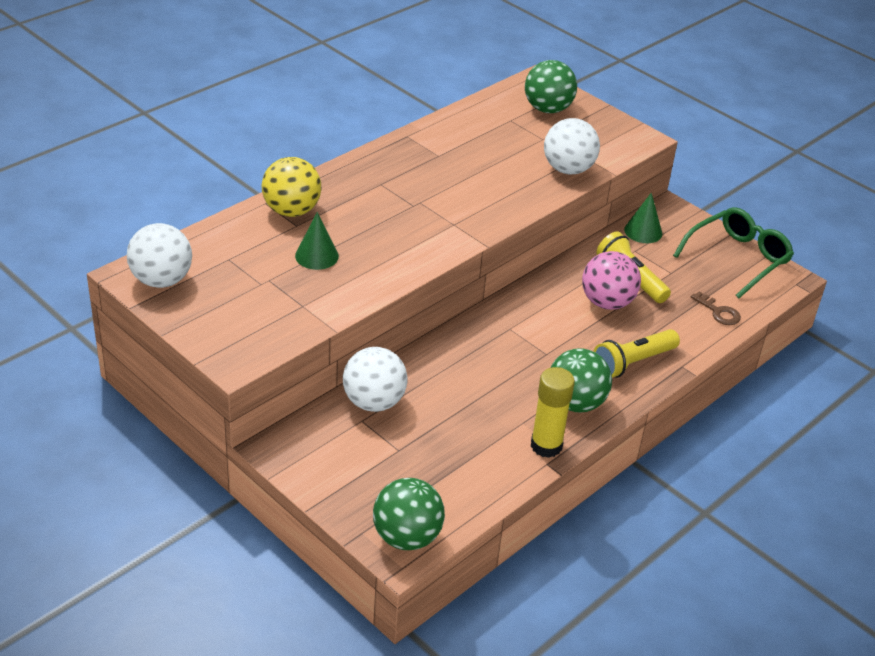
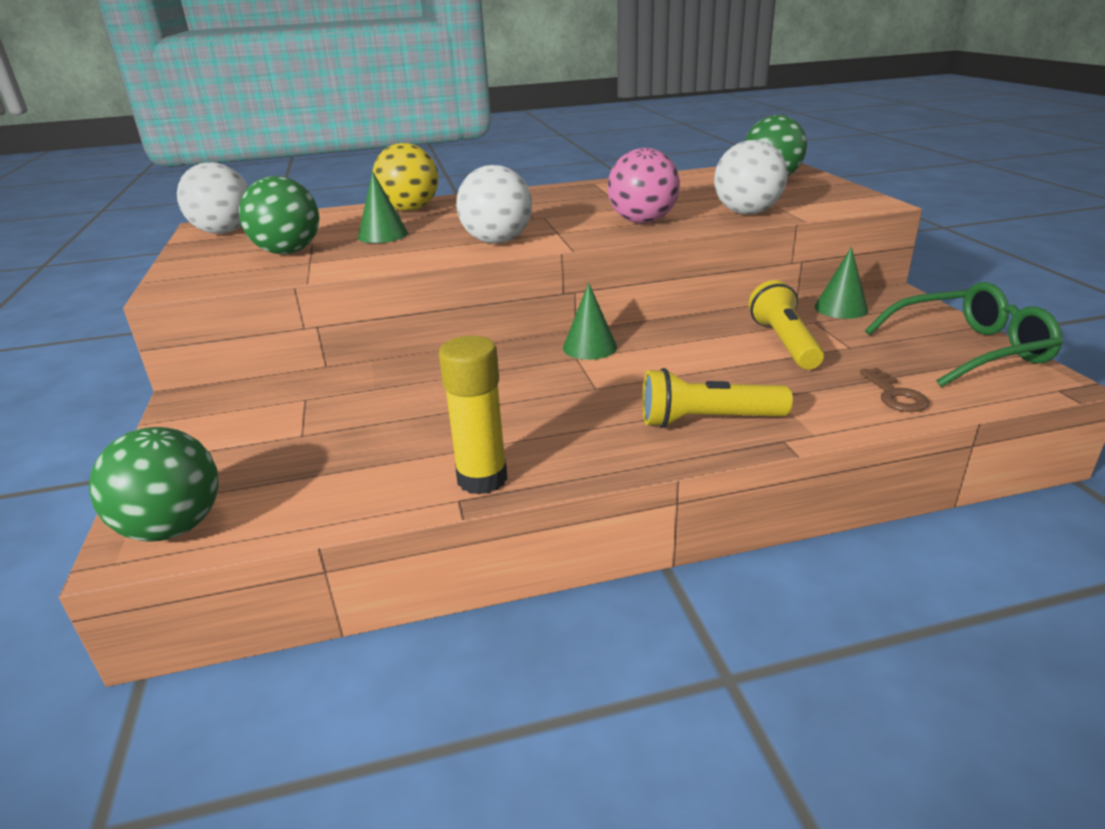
camera: 35 degrees right, 10 degrees down
white ball [343,347,408,412] -> white ball moved to [456,165,532,244]
green ball [551,348,612,413] -> green ball moved to [239,176,319,254]
pink ball [582,251,641,310] -> pink ball moved to [607,148,680,223]
none -> green cone [563,283,617,360]

